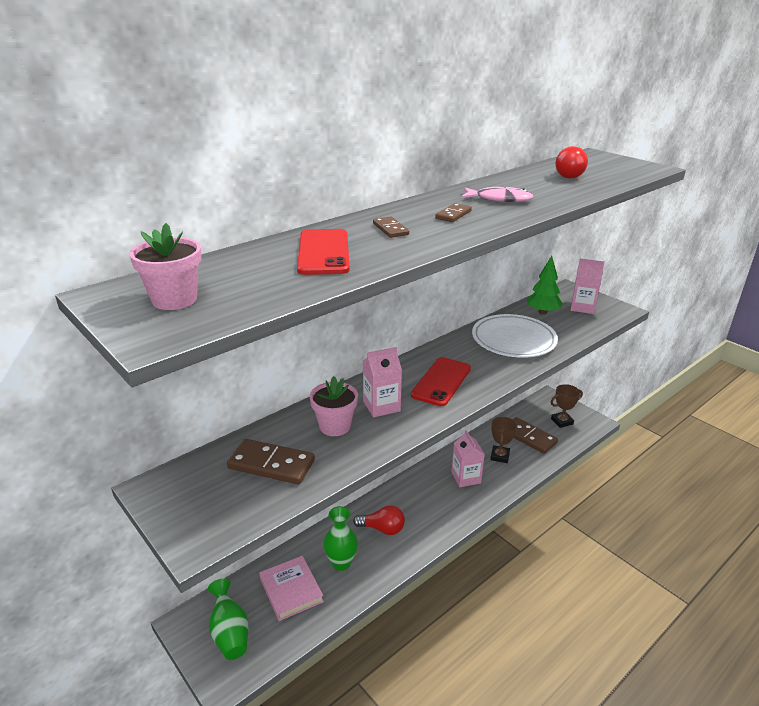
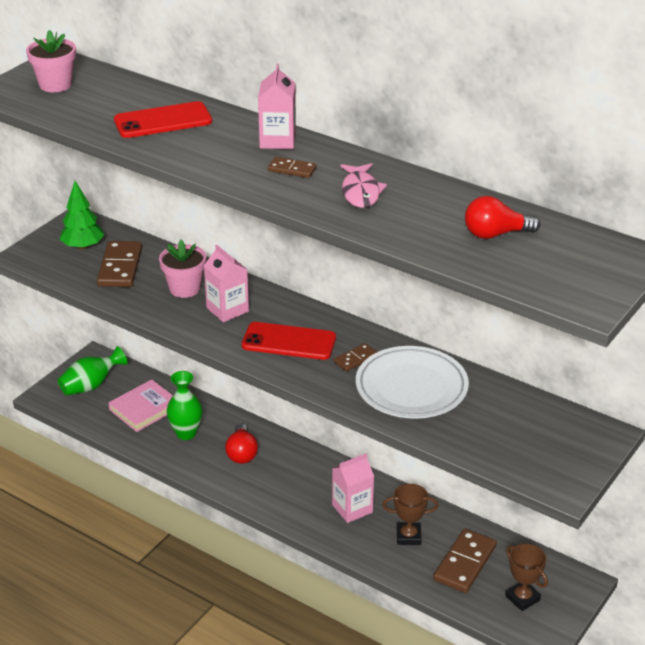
camera: 75 degrees right, 5 degrees up
brown domino [373,216,409,238] -> brown domino moved to [334,343,377,372]
green tree [527,256,562,315] -> green tree moved to [60,181,104,250]
pink carton [571,259,604,314] -> pink carton moved to [258,64,296,149]

